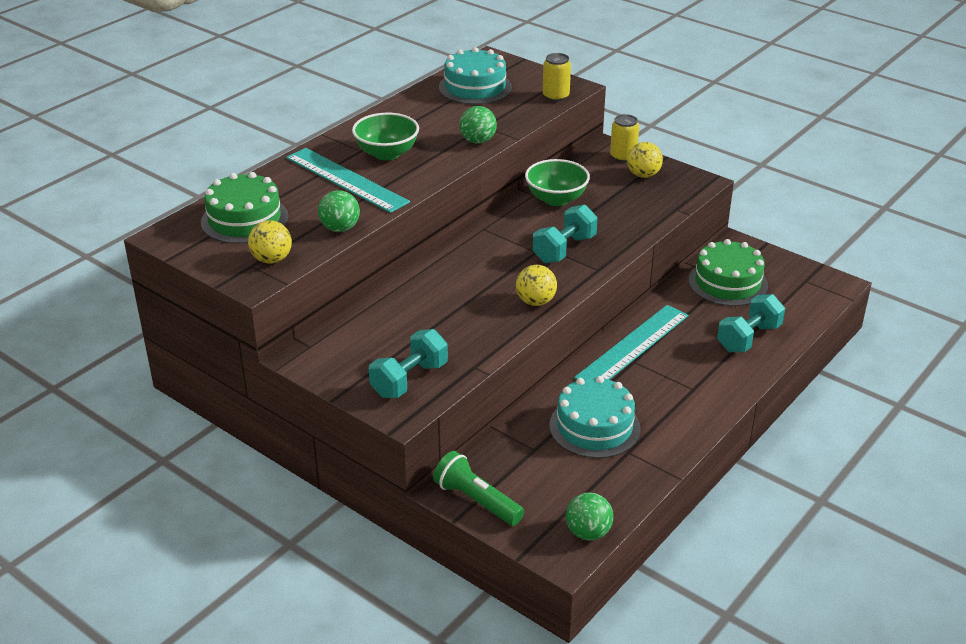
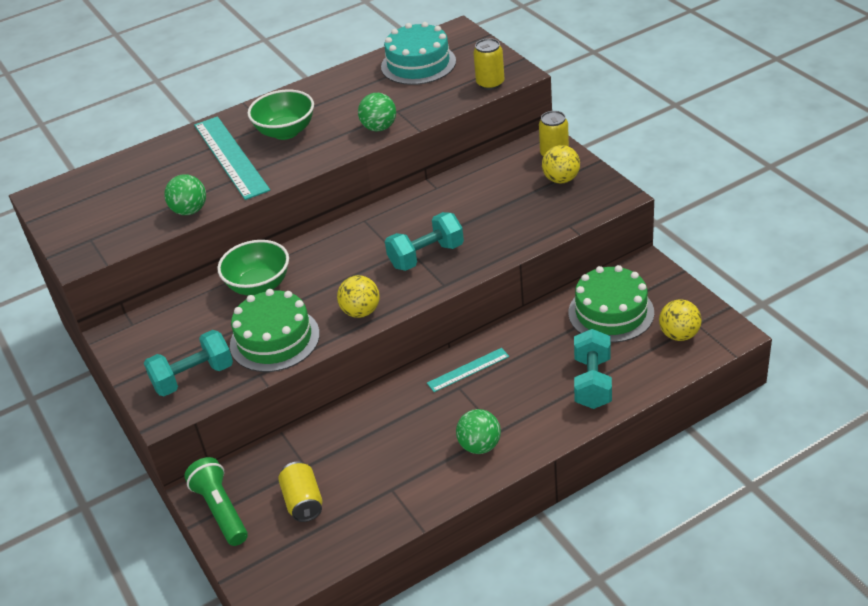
camera: 25 degrees right, 5 degrees up
green cake [201,172,288,244] -> green cake moved to [230,289,320,372]
yellow ball [248,220,292,264] -> yellow ball moved to [659,299,702,341]
green bowl [525,159,590,206] -> green bowl moved to [217,240,289,296]
turquoise cake [549,376,640,458] -> none
green ball [566,492,613,541] -> green ball moved to [456,409,501,454]
turquoise ruler [574,305,689,380] -> turquoise ruler [427,348,509,392], size x0.53
turquoise dumbbell [717,294,785,352] -> turquoise dumbbell turned 60 degrees counterclockwise [574,329,612,409]
none -> yellow can [278,462,323,522]

